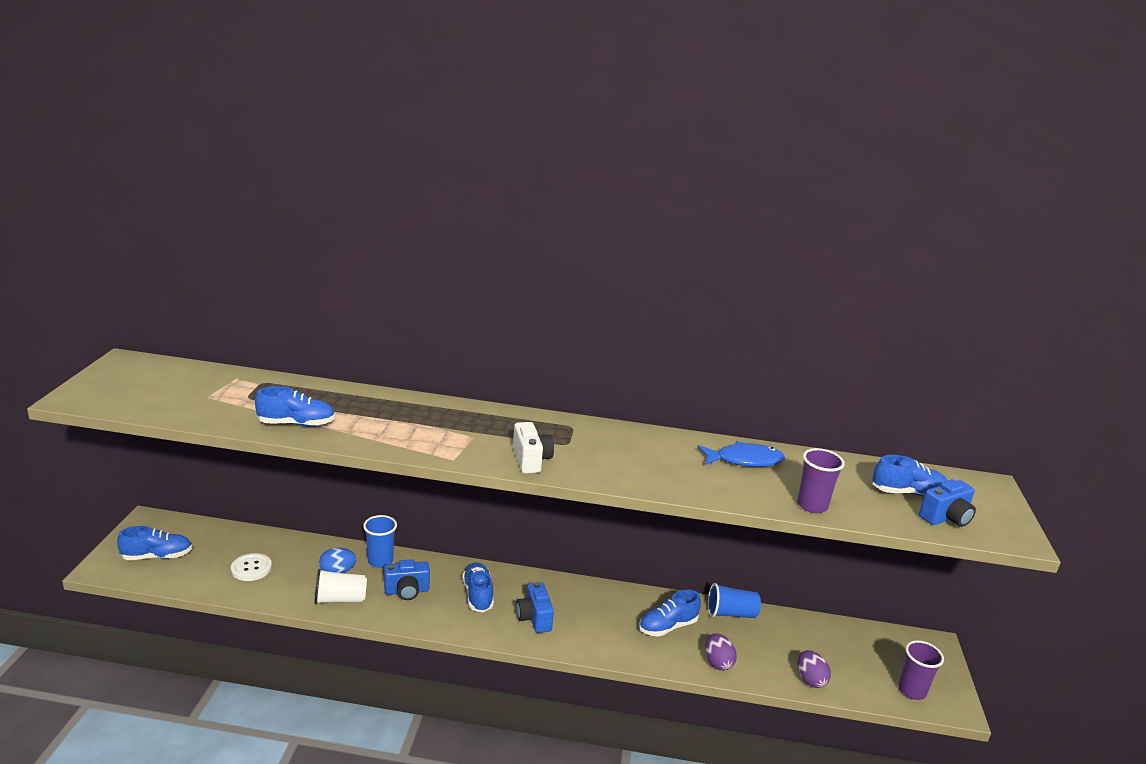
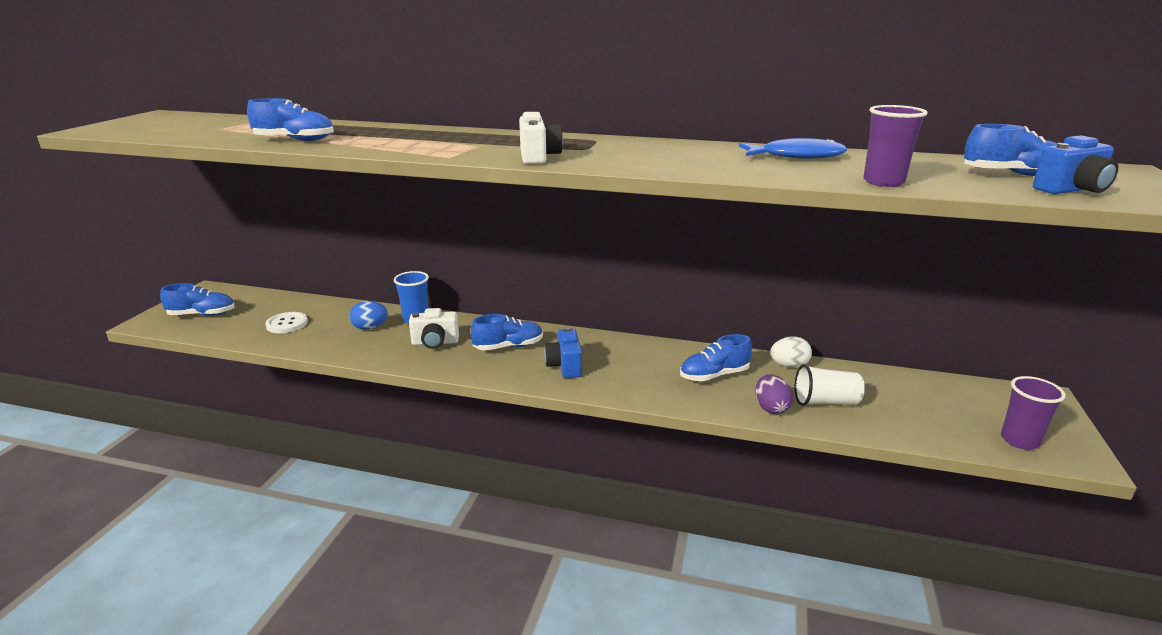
camera: 10 degrees right, 0 degrees up
white cup [315,569,367,604] -> white cup moved to [795,364,865,406]
blue camera [384,559,430,600] -> white camera [409,308,459,349]
blue shoe [462,562,494,612] -> blue shoe turned 75 degrees clockwise [471,314,543,351]
blue cup [708,583,761,618] -> white egg [770,337,812,368]
purple egg [798,650,831,688] -> none

